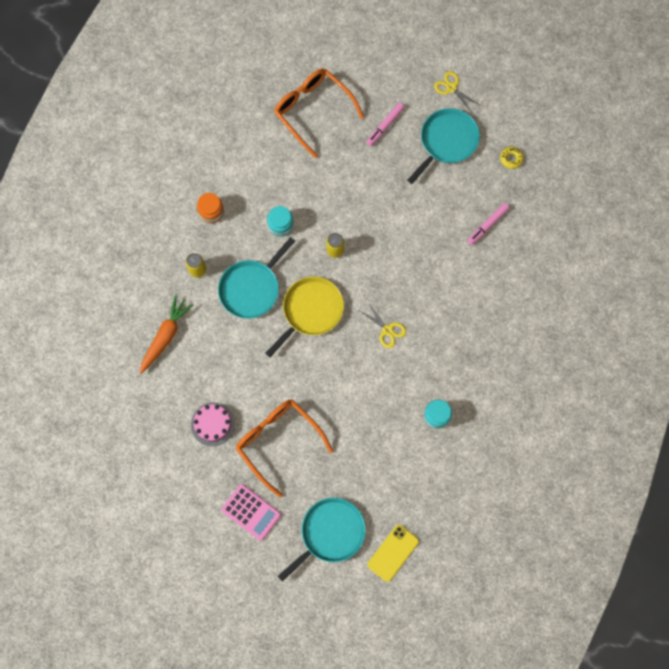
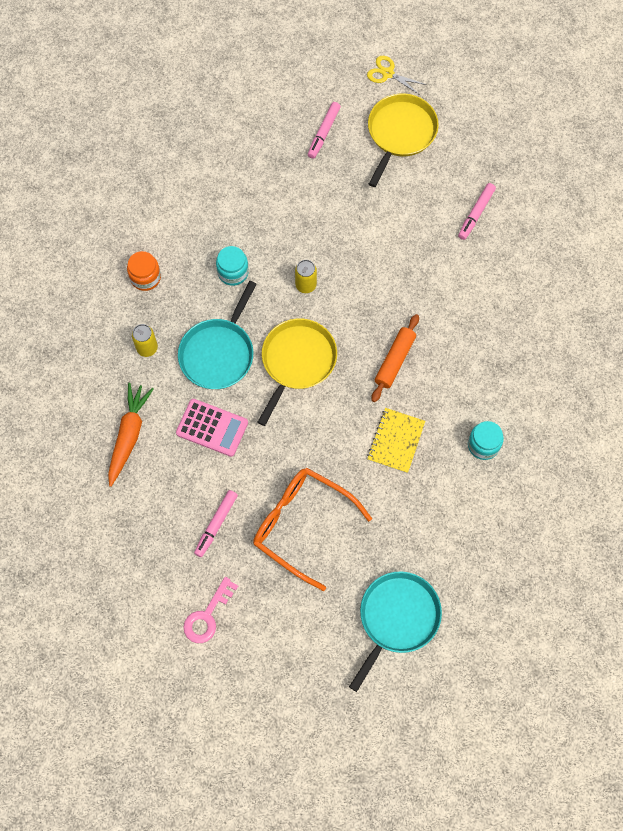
camera: 15 degrees left, 5 degrees down
pink cake [191,402,235,446] -> pink marker [194,490,238,557]
pink calculator [221,484,281,541] -> pink calculator moved to [176,399,248,457]
orange glasses [274,69,364,158] -> none
yellow scissors [359,302,406,348] -> orange rolling pin [372,314,419,402]
yellow phone [367,525,419,582] -> none
turquoise pan [407,108,480,184] -> yellow pan [368,93,439,187]
yellow donut [500,147,524,169] -> none
none -> pink key [183,577,238,643]
none -> yellow notebook [367,408,425,473]

